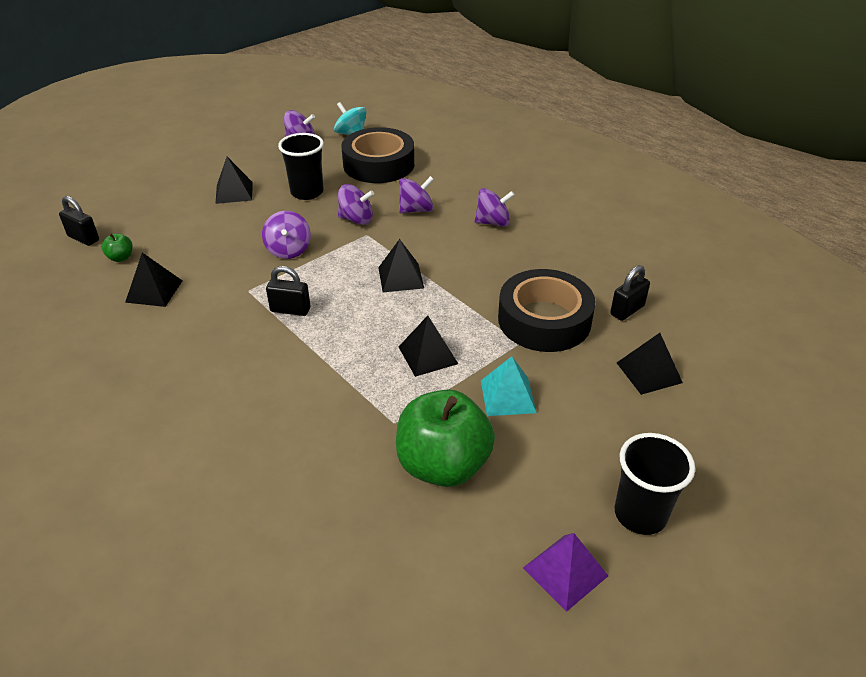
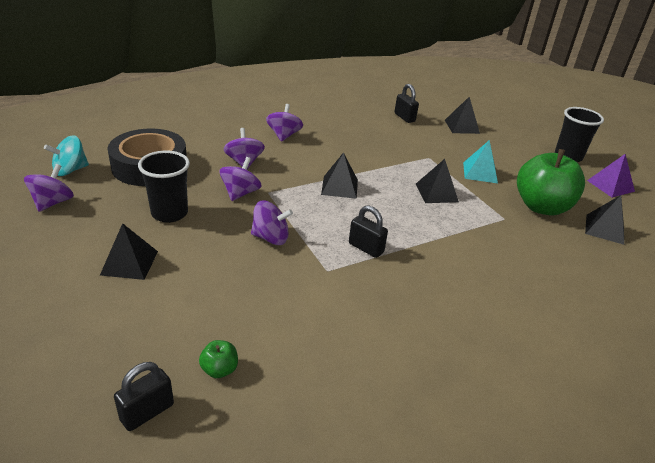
camera: 80 degrees left, 5 degrees down
black pyramid [125,253,182,307] -> black pyramid moved to [585,195,624,245]
black padlock [266,266,310,316] -> black padlock turned 75 degrees counterclockwise [349,205,388,258]
black tape [498,269,596,352] -> none

